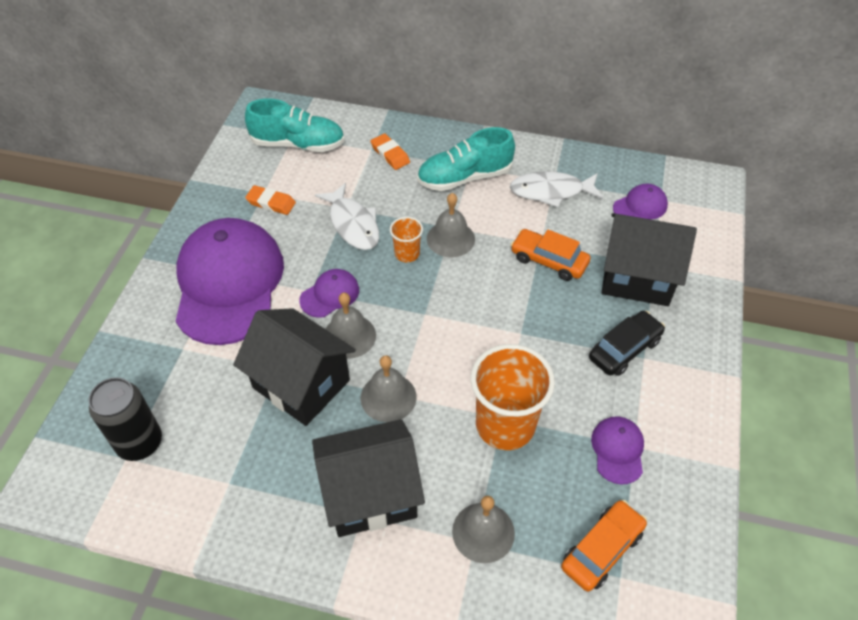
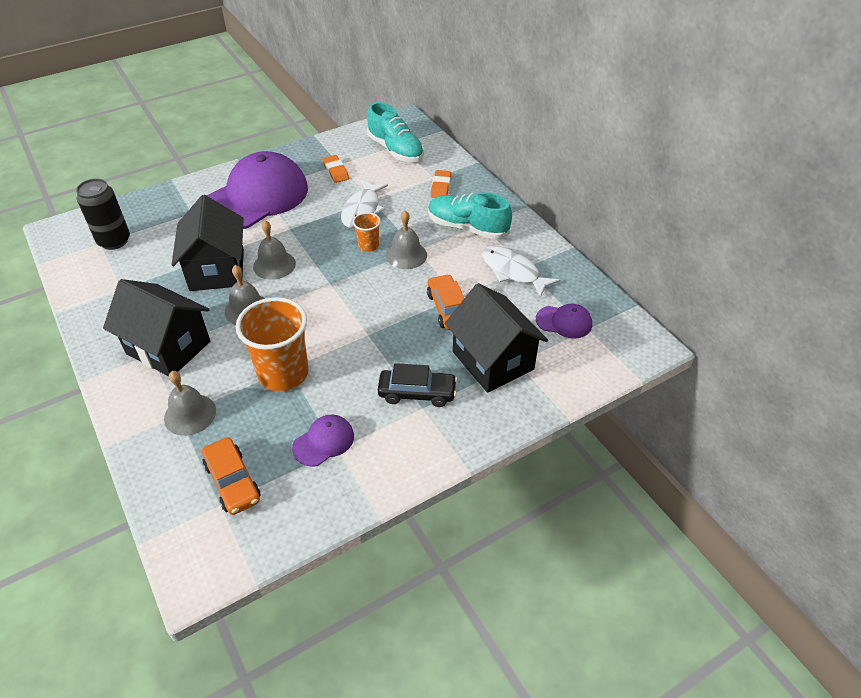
camera: 45 degrees right, 5 degrees down
purple cap [299,269,359,318] -> none
orange car [561,500,647,592] -> orange car turned 60 degrees clockwise [202,437,261,515]

